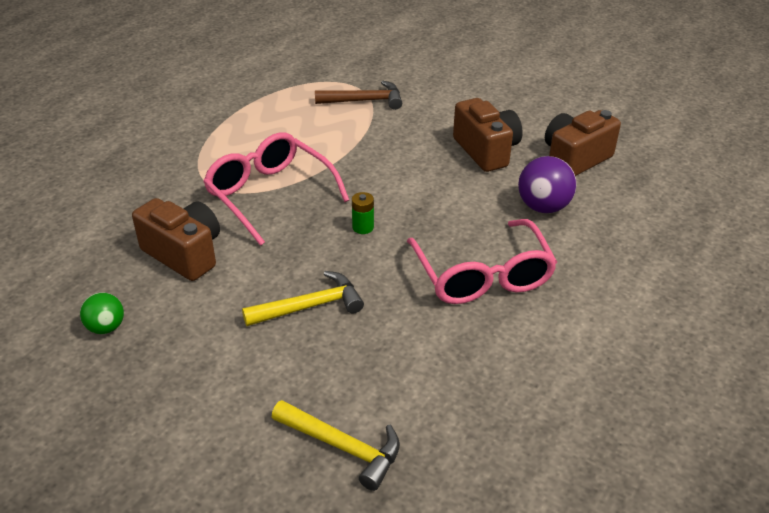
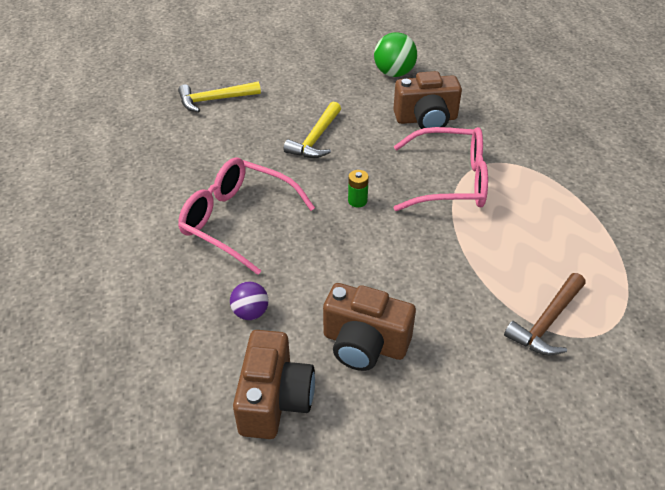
camera: 135 degrees right, 5 degrees up
green ball [80,292,124,334] -> green ball [374,32,417,77], size x1.60
purple ball [518,156,577,213] -> purple ball [230,282,269,320], size x0.62

